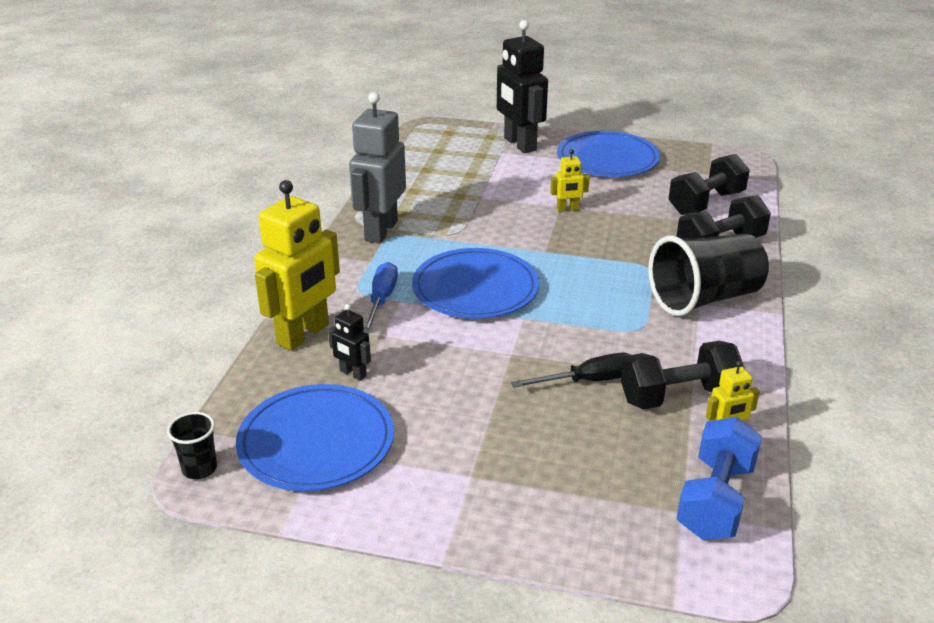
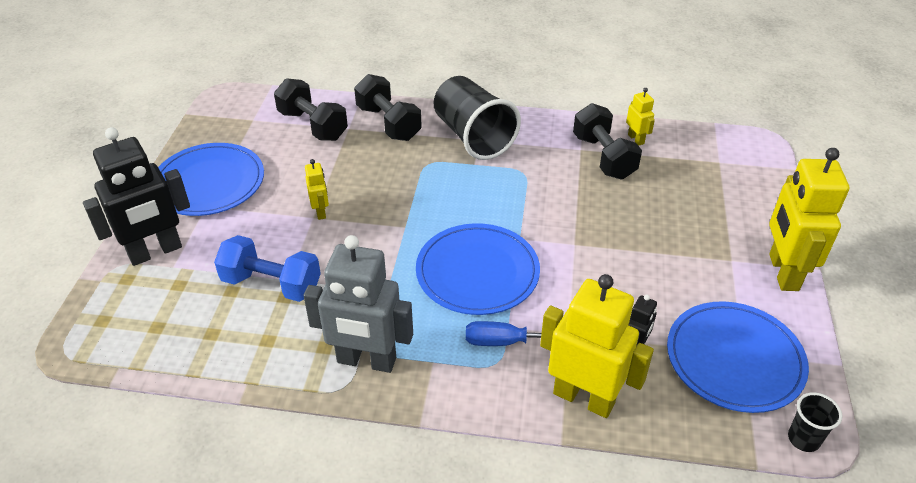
camera: 95 degrees left, 10 degrees up
black screwdriver [511,353,631,388] -> none
blue dumbbell [677,417,762,540] -> blue dumbbell moved to [214,235,321,302]
none -> yellow robot [769,148,849,291]

